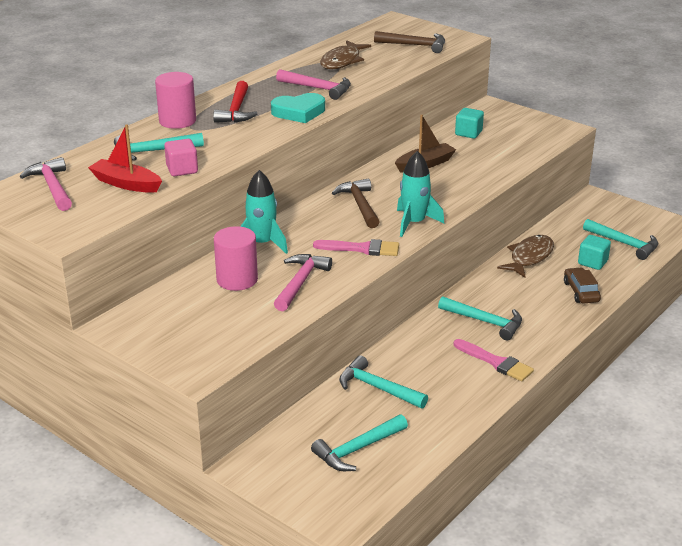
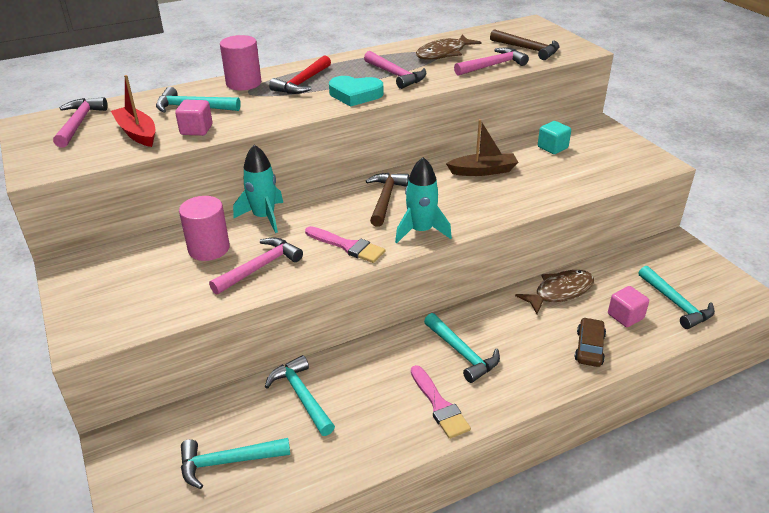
camera: 25 degrees right, 5 degrees up
turquoise cube [578,235,611,270] -> pink cube [608,286,649,327]
none -> pink hammer [454,48,529,76]

